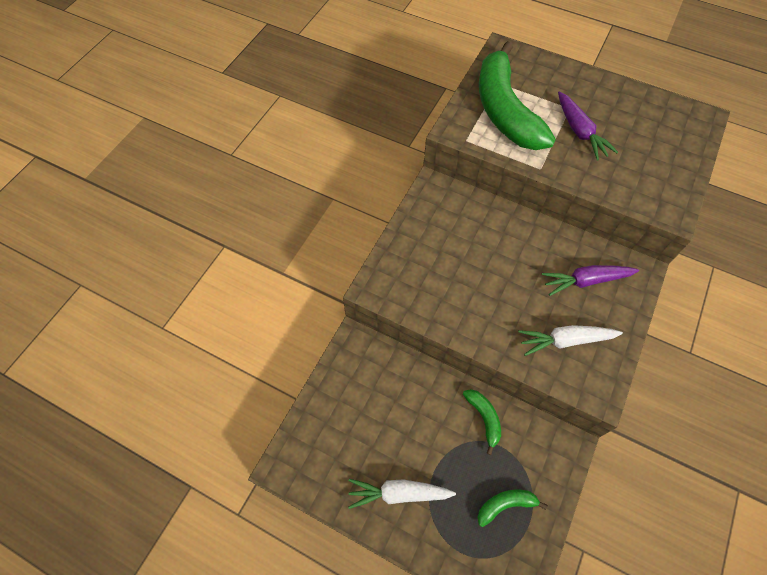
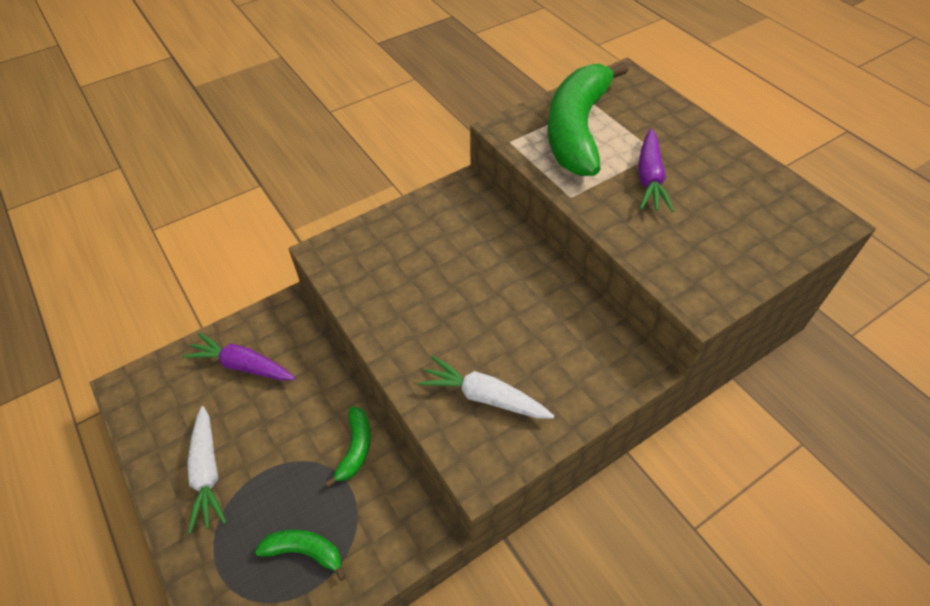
camera: 30 degrees right, 10 degrees down
white carrot [348,479,456,509] -> white carrot turned 135 degrees counterclockwise [187,406,226,534]
purple carrot [542,265,639,296] -> purple carrot moved to [182,333,295,381]

